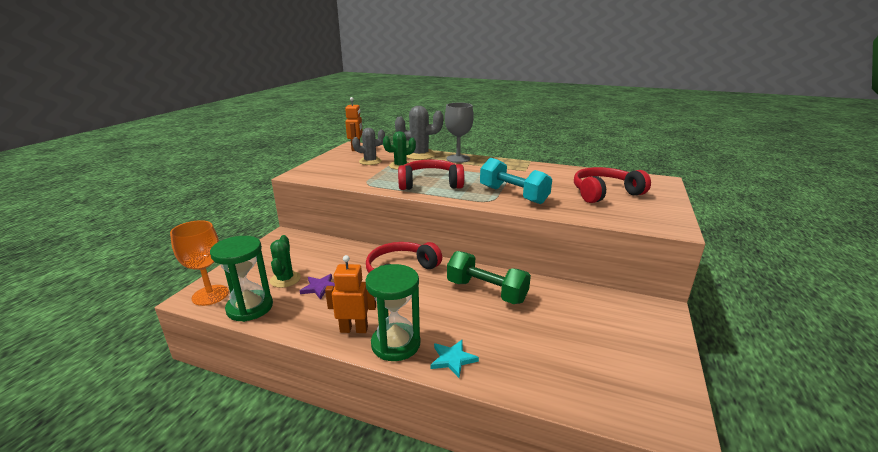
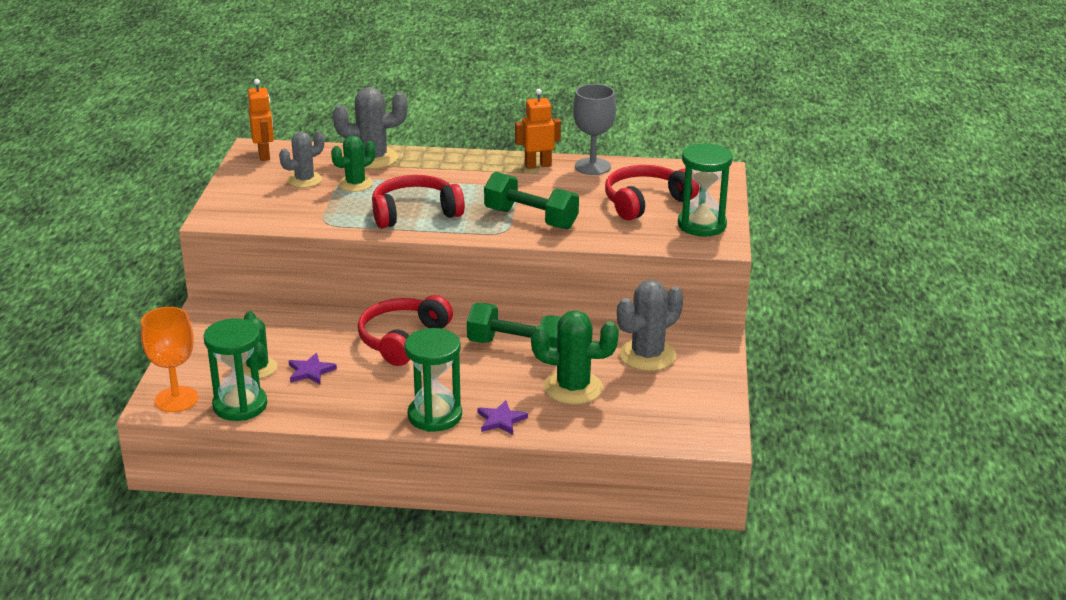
camera: 15 degrees left, 5 degrees up
orange robot [325,255,376,333] -> orange robot moved to [515,89,561,169]
turquoise star [431,340,479,378] -> purple star [477,400,528,435]
grey goblet [445,103,474,163] -> grey goblet moved to [573,84,616,175]
turquoise dumbbell [480,158,552,204] -> green dumbbell [484,172,579,230]
none -> green cactus [531,310,619,405]
none -> grey cactus [617,280,684,371]
none -> green hourglass [678,143,733,237]

